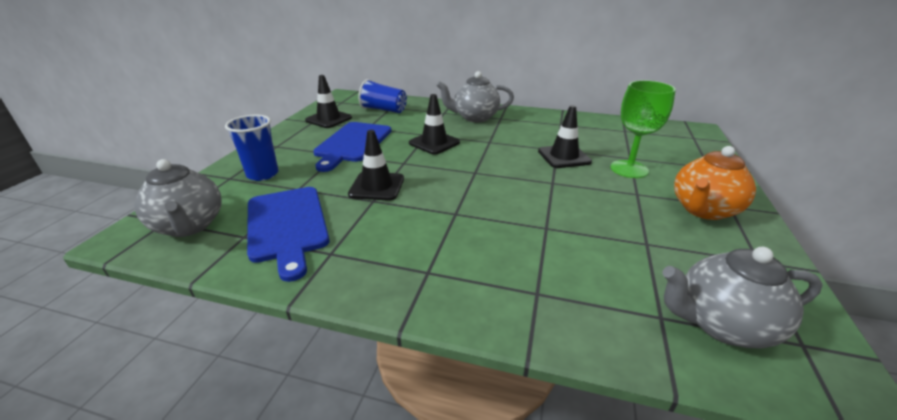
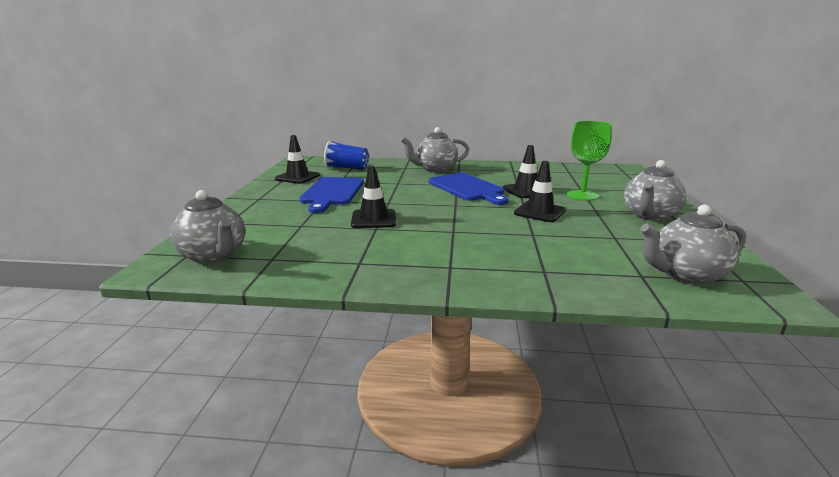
camera: 10 degrees left, 10 degrees down
blue cup [225,115,278,181] -> none
blue cutting board [247,187,330,282] -> blue cutting board moved to [428,173,508,205]
black traffic cone [409,94,460,155] -> black traffic cone moved to [514,161,566,222]
orange teapot [674,146,756,220] -> grey teapot [624,160,686,221]

